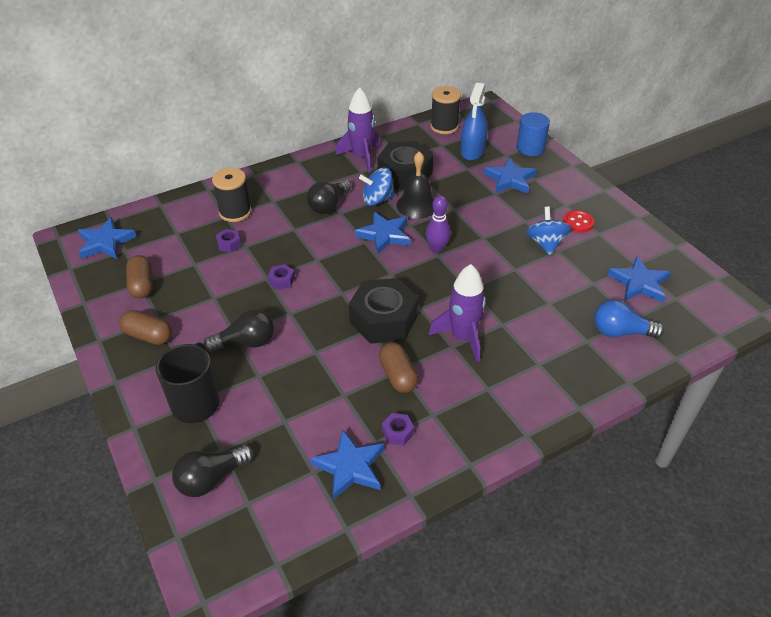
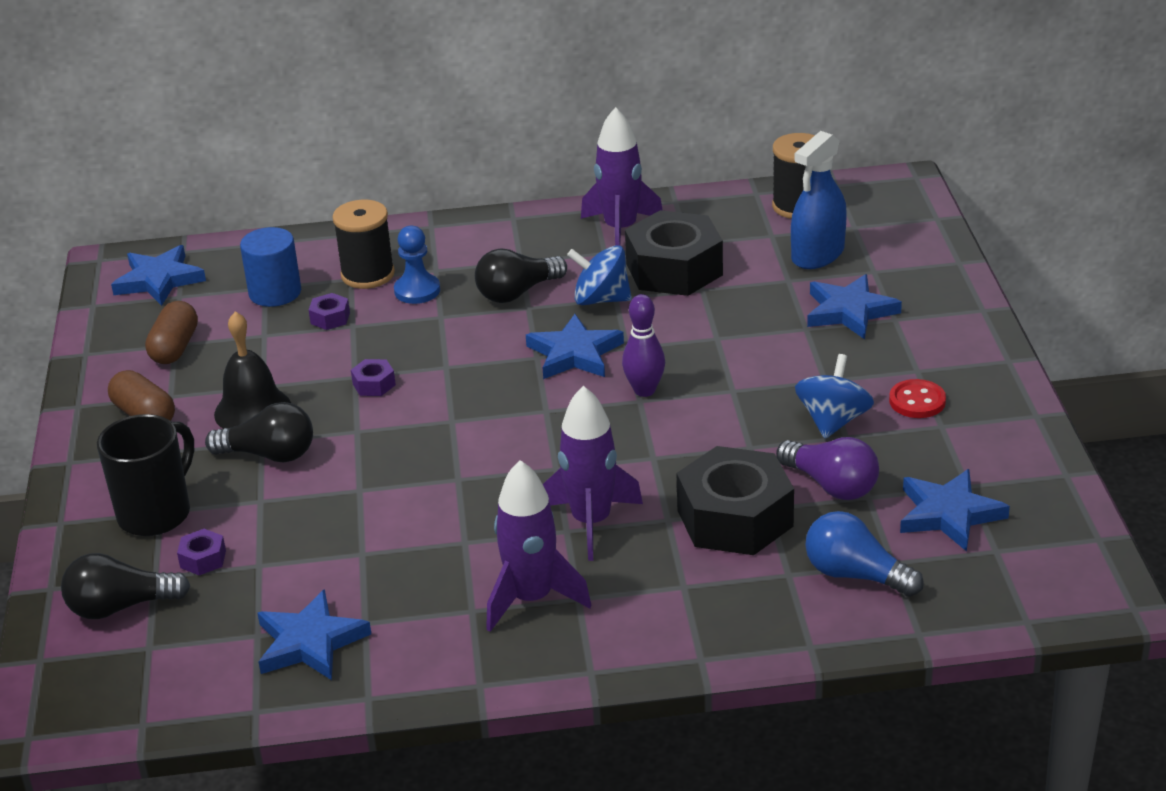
camera: 25 degrees right, 10 degrees down
black nut [349,278,418,344] -> black nut moved to [676,446,794,555]
brown capsule [379,343,418,393] -> none
purple nut [382,413,414,445] -> purple nut moved to [177,529,226,576]
black bell [397,151,434,219] -> black bell moved to [214,312,291,429]
blue cylinder [517,112,550,156] -> blue cylinder moved to [240,227,301,307]
none -> blue pawn [394,226,440,304]
none -> purple rocket [486,460,591,632]
none -> purple light bulb [776,437,879,500]

